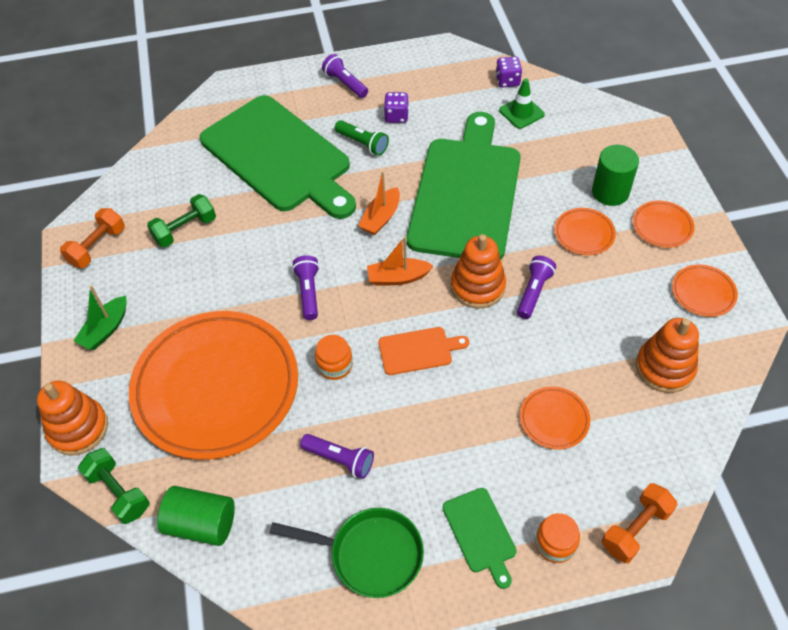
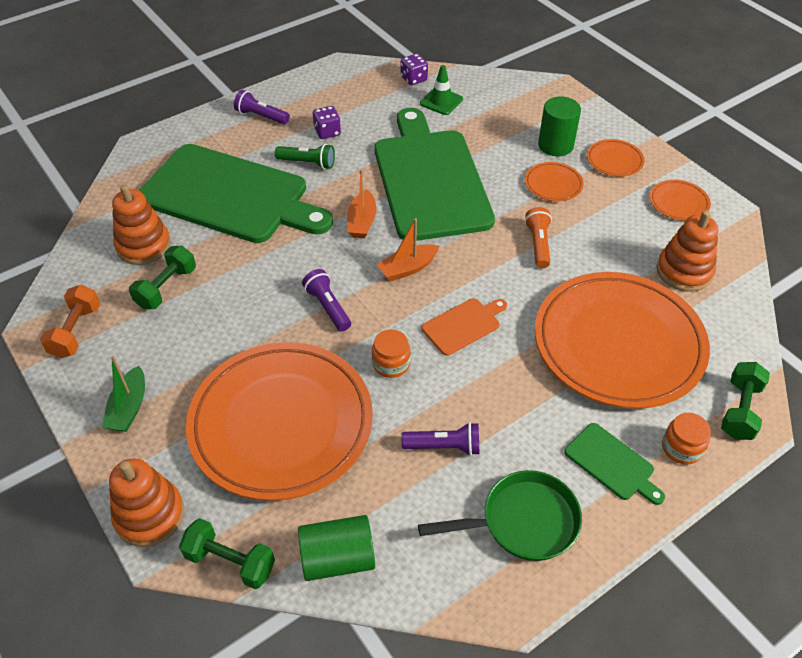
camera: 25 degrees left, 5 degrees down
orange stacking toy [451,234,506,309] -> orange stacking toy moved to [112,184,171,265]
purple flashlight [517,256,556,319] -> orange flashlight [525,207,552,268]
orange plate [520,387,590,450] -> orange plate [535,272,710,409], size x2.48
orange dumbbell [602,483,678,563] -> green dumbbell [721,362,770,440]

